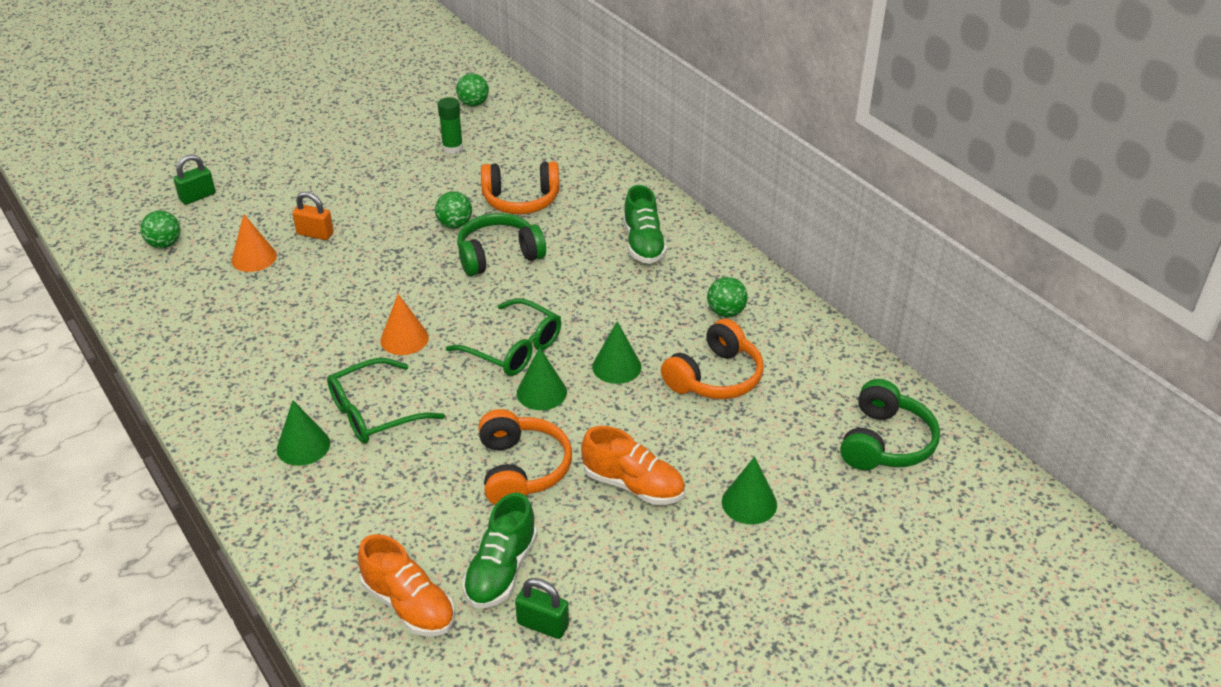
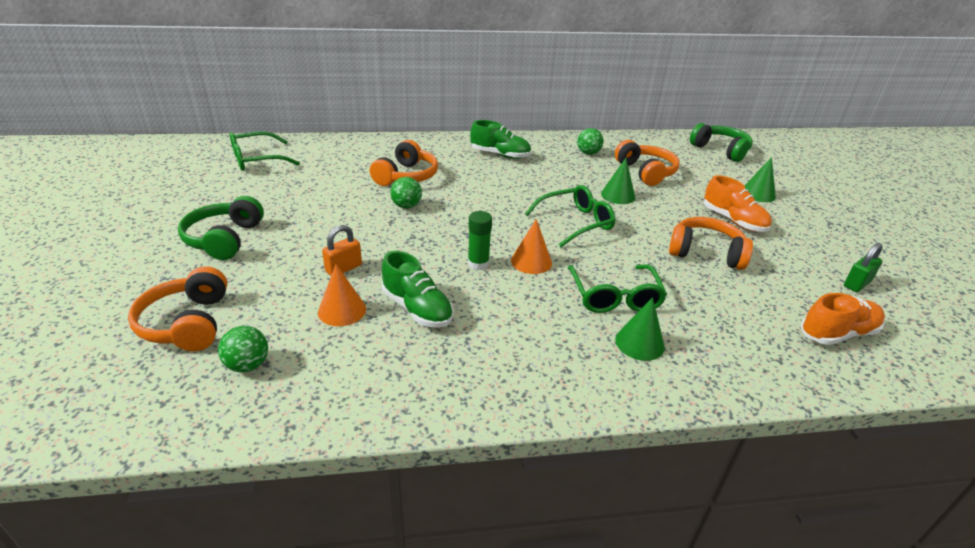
camera: 65 degrees left, 5 degrees down
green padlock [173,154,215,205] -> orange headphones [128,266,227,351]
green glue stick [438,97,463,154] -> green glue stick moved to [468,211,492,270]
green ball [456,73,489,106] -> green glasses [230,132,300,171]
green headphones [457,213,546,276] -> green headphones moved to [178,196,264,260]
green shoe [462,493,537,608] -> green shoe moved to [382,251,454,328]
green cone [517,347,567,410] -> none
orange shoe [581,426,685,505] -> orange shoe turned 90 degrees clockwise [704,175,772,232]

